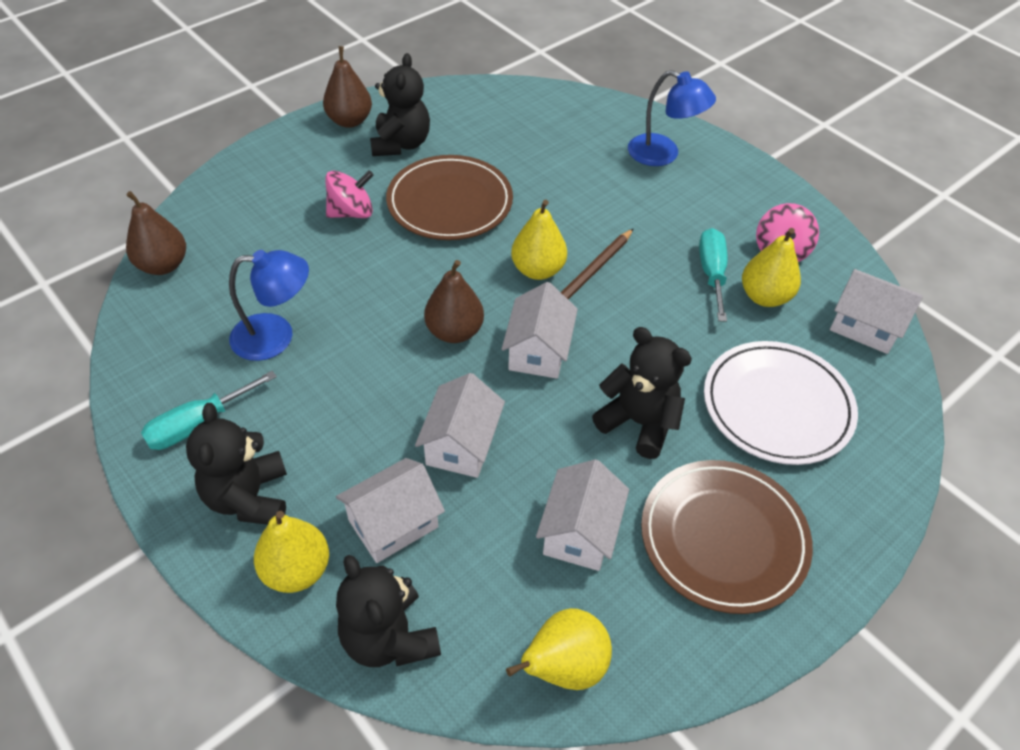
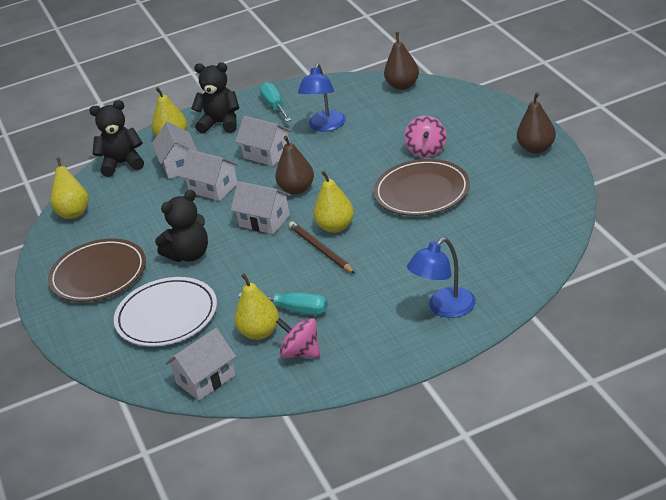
camera: 115 degrees right, 15 degrees down
black teddy bear [370,53,430,156] -> none
white house [536,459,629,571] -> white house moved to [235,116,292,166]

